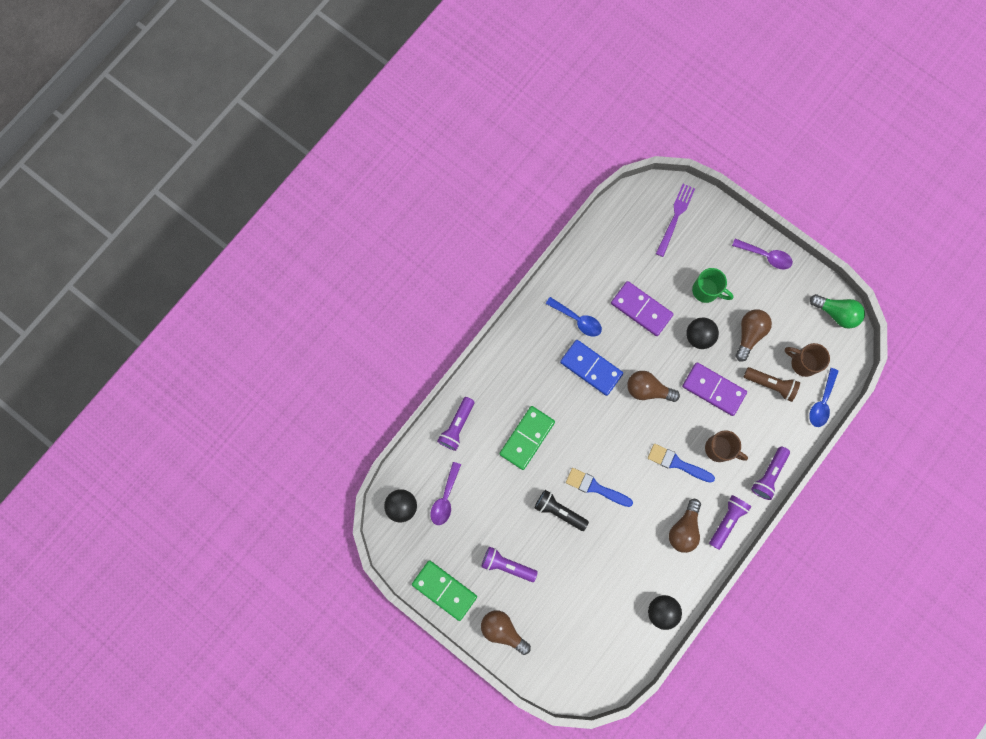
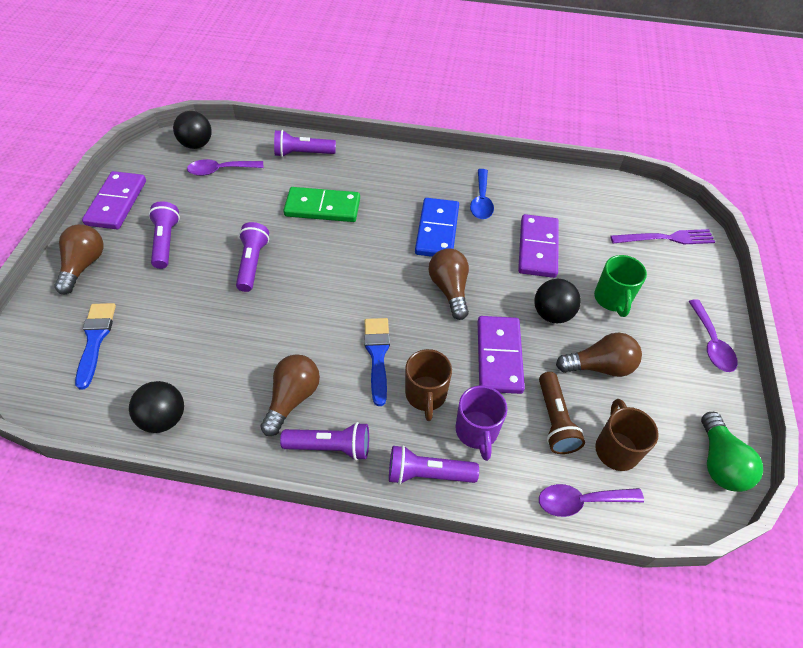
camera: 60 degrees right, 25 degrees down
green domino [412,561,477,621] -> purple domino [82,171,146,229]
black flashlight [535,490,589,531] -> purple flashlight [236,222,269,292]
blue brush [566,468,633,507] -> blue brush moved to [75,303,116,390]
brown light bulb [669,499,701,553] -> brown light bulb turned 120 degrees clockwise [261,354,320,436]
blue spoon [809,368,839,427] -> purple spoon [539,484,644,517]
none -> purple mug [456,385,508,461]

